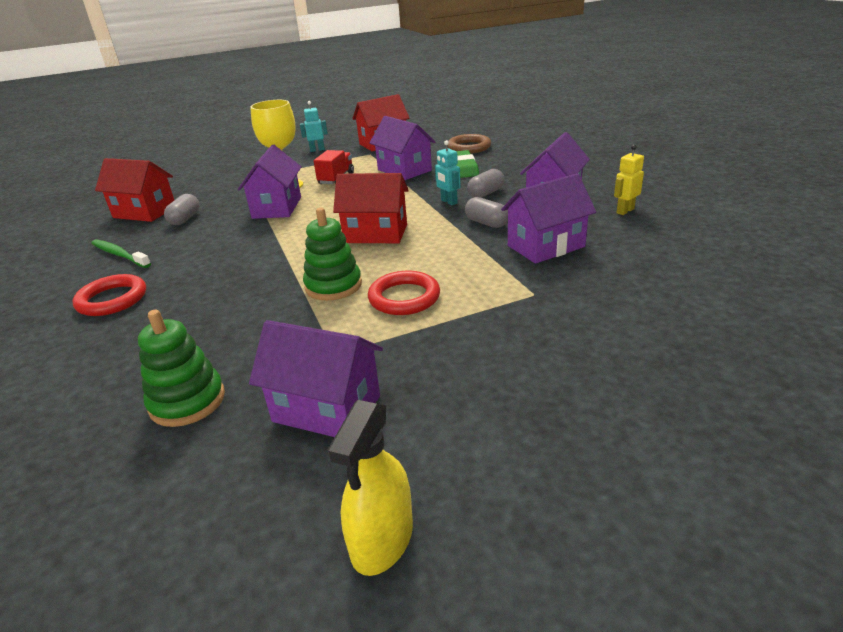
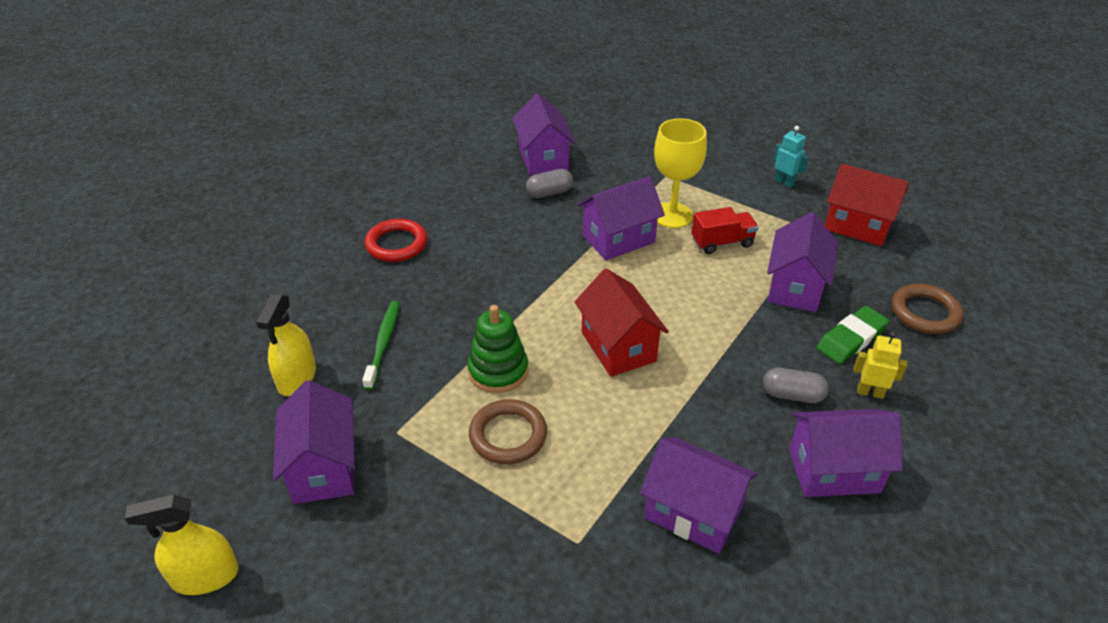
camera: 55 degrees right, 10 degrees up
green toothbrush [91,239,151,268] -> green toothbrush moved to [362,301,400,390]
red house [95,158,174,222] -> purple house [512,93,575,176]
green stacking toy [138,310,225,427] -> yellow spray bottle [256,294,316,396]
red ring [368,271,440,315] -> brown ring [469,399,547,464]
turquoise robot [435,140,461,205] -> none
grey capsule [465,197,508,228] -> none
yellow robot [614,144,644,215] -> yellow robot moved to [854,332,907,399]

